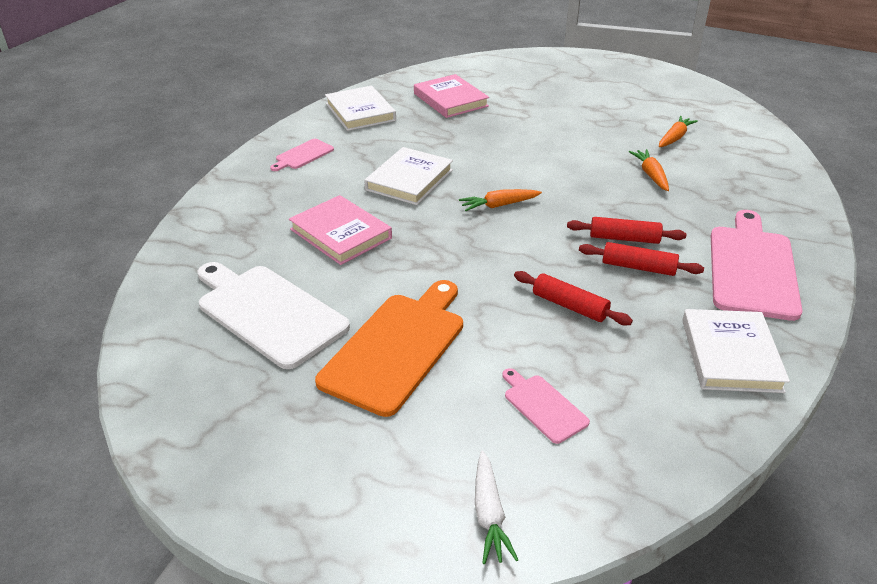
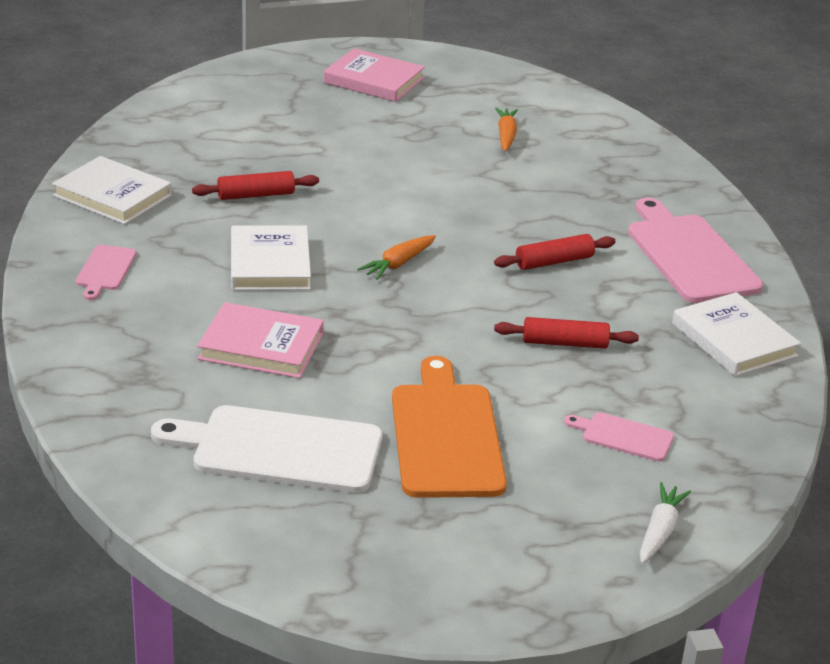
camera: 35 degrees left, 5 degrees down
pink book [414,74,489,118] -> pink book moved to [324,48,425,102]
white carrot [475,451,518,564] -> white carrot turned 120 degrees counterclockwise [640,482,691,564]
red rolling pin [579,242,704,276] -> red rolling pin moved to [192,171,319,200]
orange carrot [629,149,669,191] -> none

